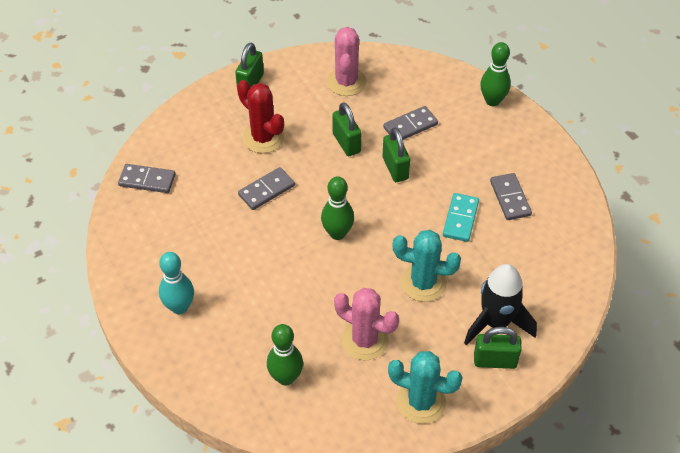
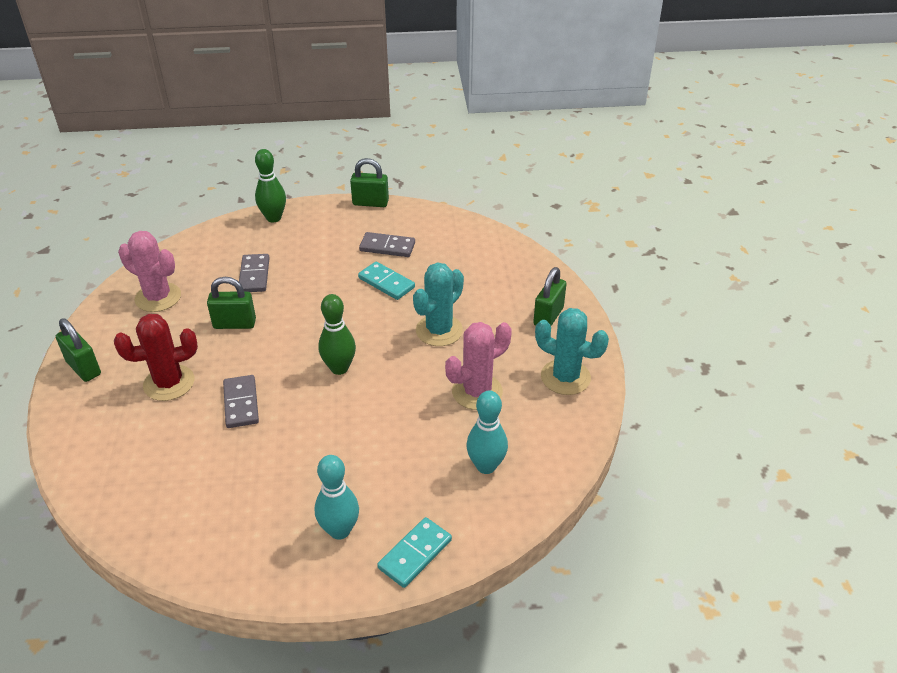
camera: 65 degrees left, 10 degrees down
grey domino [118,164,175,193] -> none
green bowling pin [267,324,303,386] -> turquoise bowling pin [466,390,508,474]
green padlock [383,127,410,182] -> green padlock moved to [350,158,389,207]
turquoise cactus [388,351,463,424] -> turquoise cactus turned 75 degrees clockwise [535,308,609,395]
black rocket [464,264,537,346] -> none
none -> turquoise domino [377,517,452,588]

